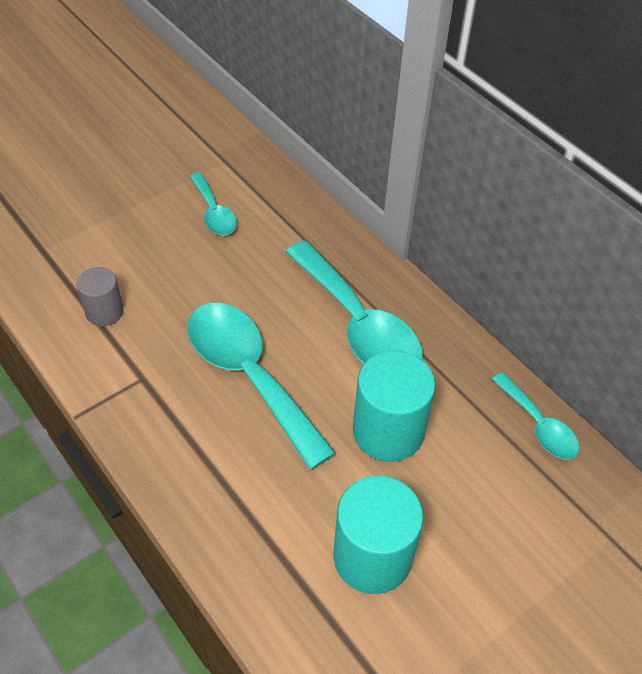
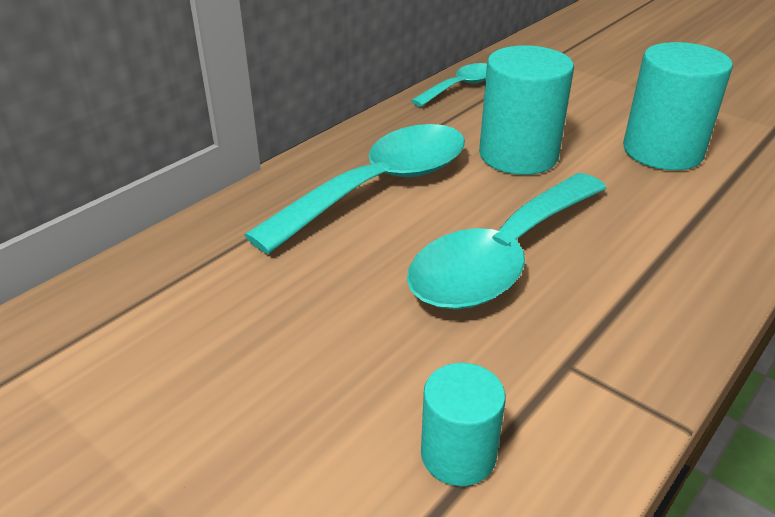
camera: 100 degrees left, 15 degrees down
grey cylinder [77,267,123,326] -> turquoise cylinder [421,363,506,486]
turquoise spoon [190,172,237,236] -> none

